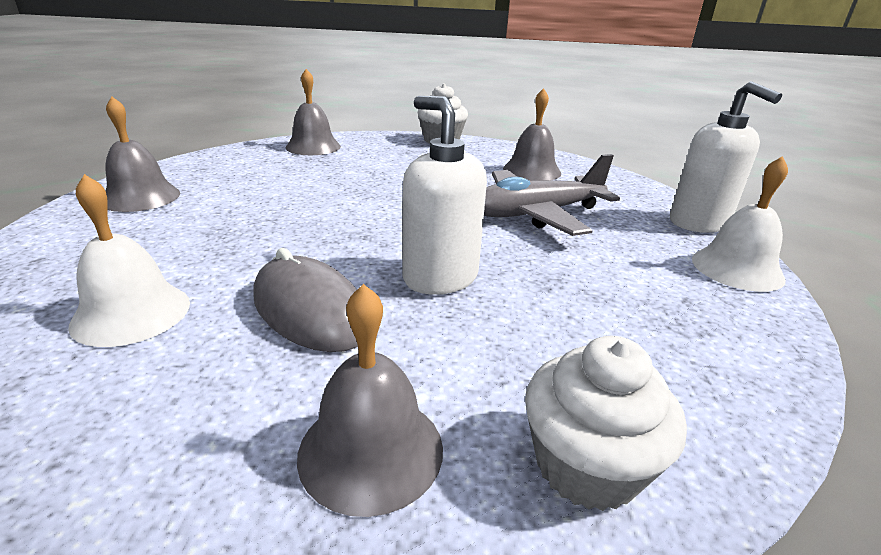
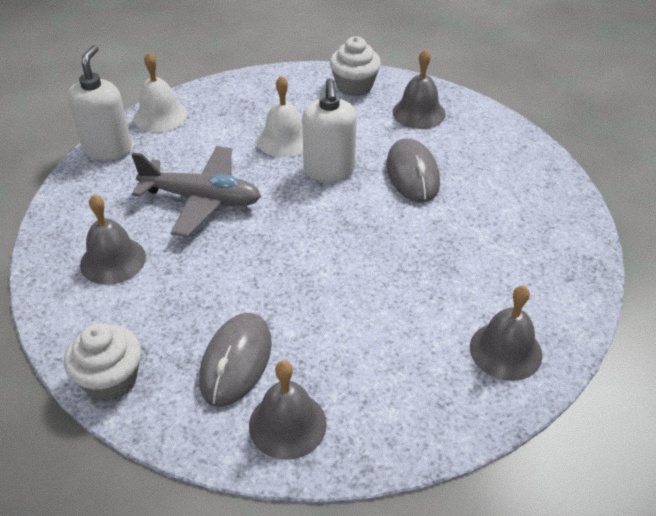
camera: 145 degrees left, 15 degrees up
white bell [68,174,190,347] -> white bell moved to [257,75,303,158]
none -> grey mouse [199,313,272,407]

